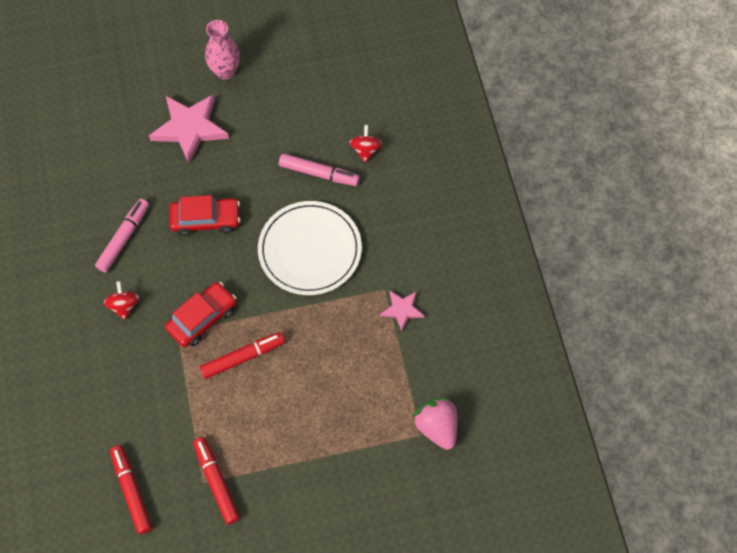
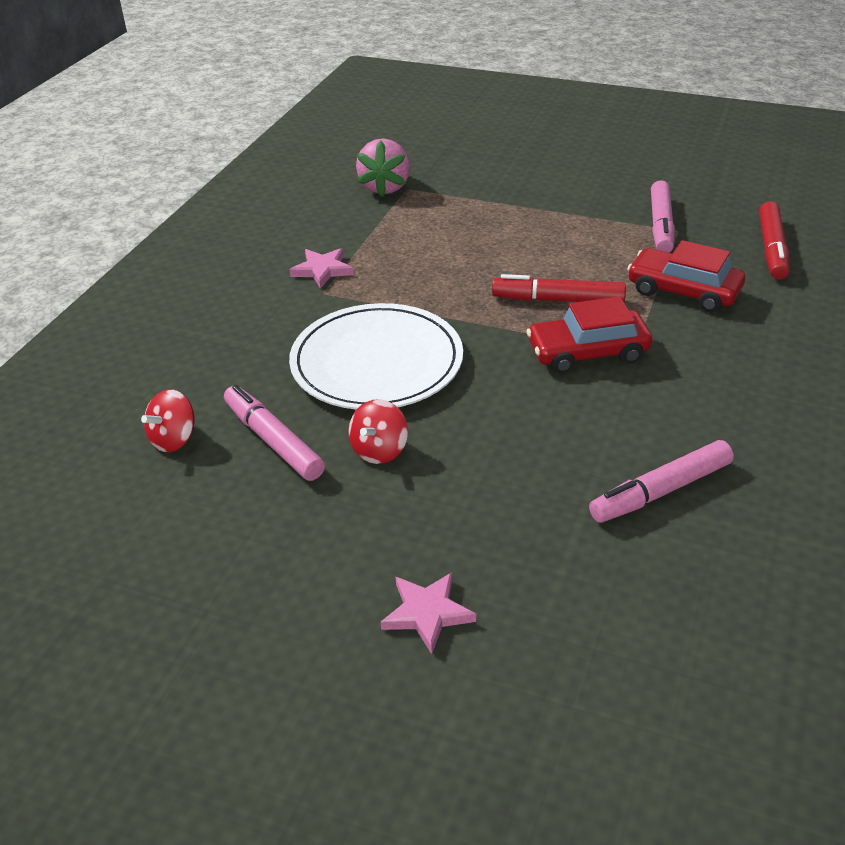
camera: 145 degrees left, 25 degrees down
red spinning top [104,281,139,320] -> red spinning top moved to [349,399,408,464]
pink star [149,94,229,164] -> pink star [381,572,476,654], size x0.52
red car [169,195,240,236] -> red car moved to [627,240,745,312]
red marker [193,437,240,525] -> pink marker [651,180,675,253]
pink vase [205,20,240,80] -> none

